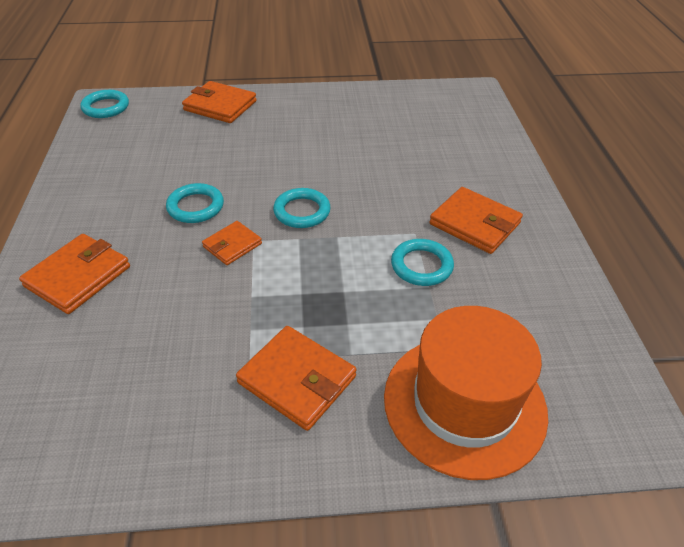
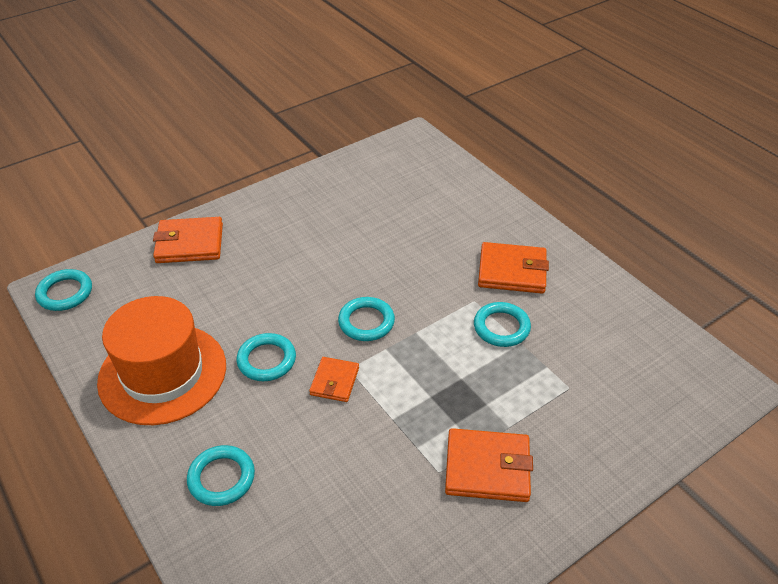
camera: 30 degrees left, 0 degrees up
orange wallet [19,234,130,314] -> turquoise ring [187,445,255,506]
orange hat [384,306,548,480] -> orange hat moved to [97,296,226,425]

